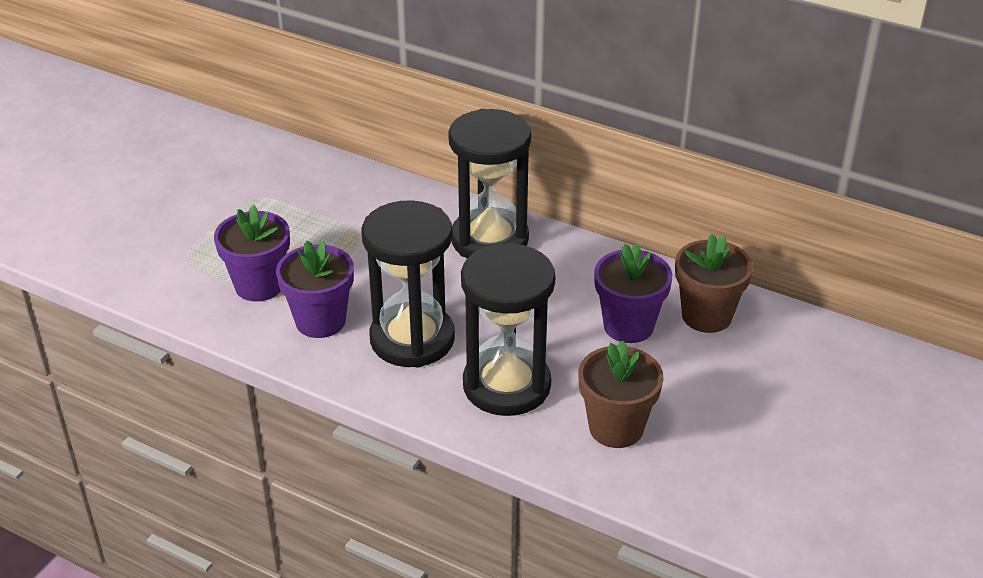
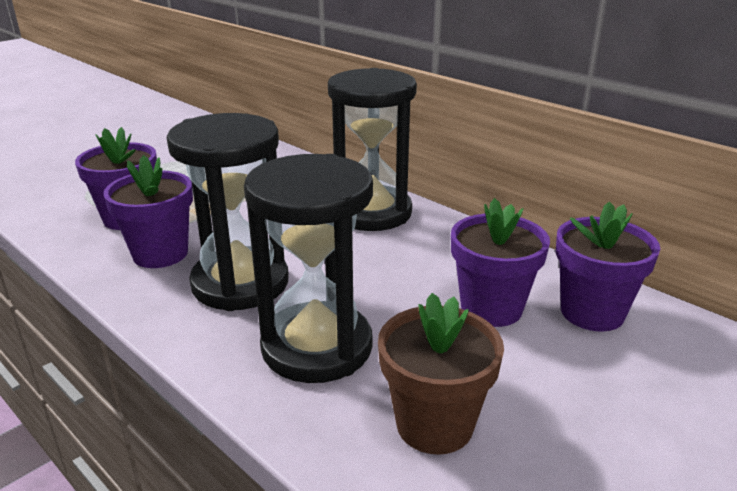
camera: 15 degrees right, 10 degrees down
brown flower pot [675,234,753,333] -> purple flower pot [555,201,660,332]

